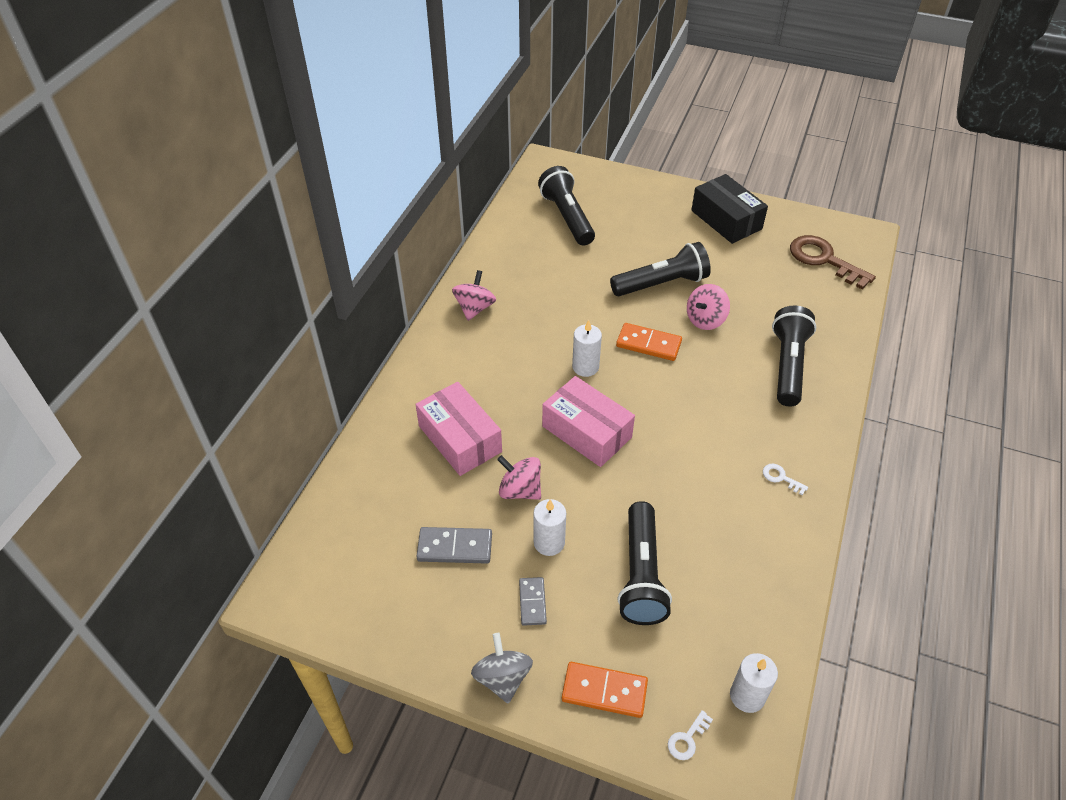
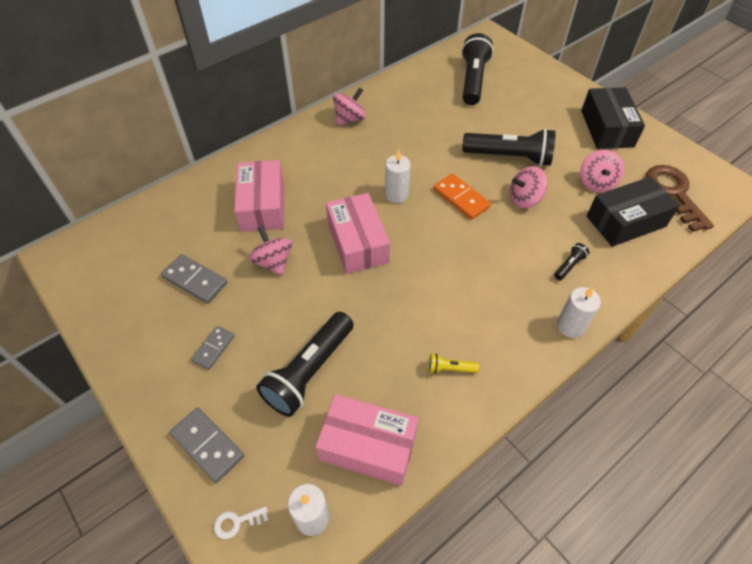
camera: 30 degrees right, 5 degrees up
grey spinning top [471,633,533,704] -> none
white candle [533,499,566,556] -> white candle moved to [557,287,601,338]
orange domino [562,662,648,718] -> grey domino [170,407,244,483]
white key [763,464,808,495] -> none
black flashlight [772,305,816,406] -> black flashlight [554,243,590,280], size x0.43
none -> pink box [315,394,419,486]
none -> yellow flashlight [428,354,479,374]
none -> pink spinning top [580,150,624,192]
none -> black box [587,177,679,247]

